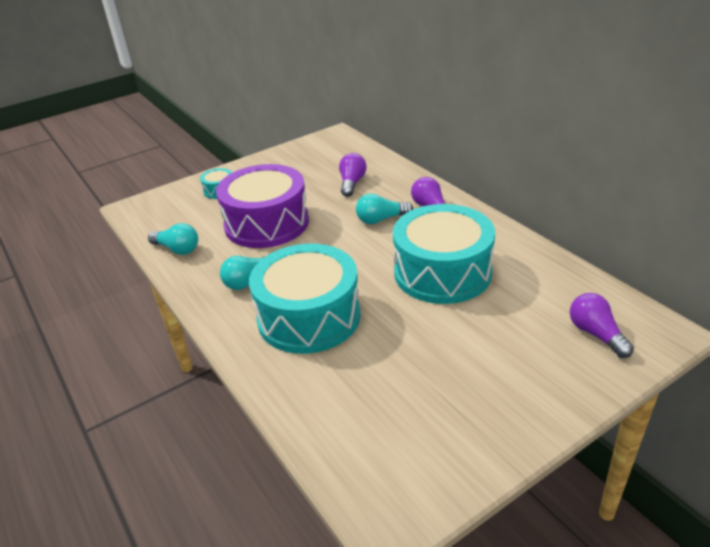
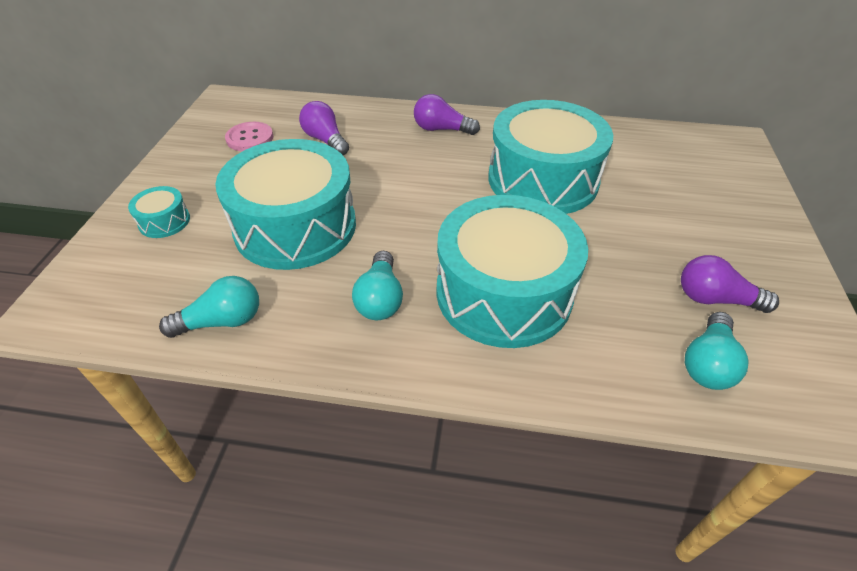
camera: 50 degrees left, 10 degrees up
purple drum [216,164,309,248] -> turquoise drum [215,139,356,270]
turquoise light bulb [356,194,413,224] -> turquoise light bulb moved to [685,312,749,390]
purple light bulb [570,293,634,358] -> purple light bulb moved to [681,255,779,313]
none -> pink button [225,122,273,151]

